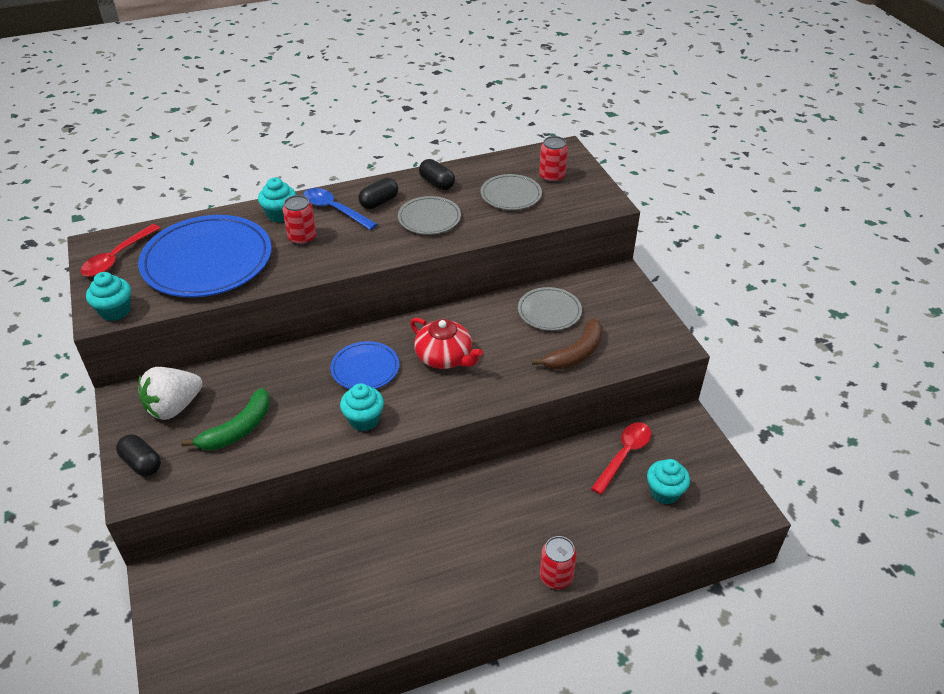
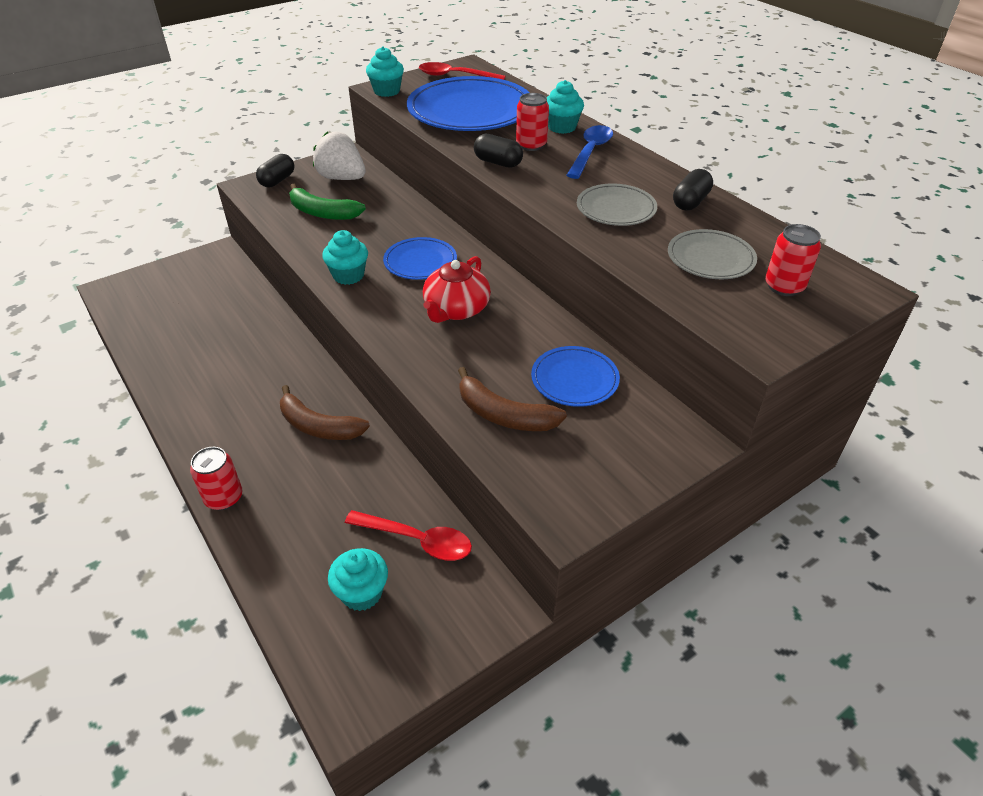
camera: 75 degrees right, 0 degrees up
black capsule [358,178,398,209] -> black capsule moved to [474,134,523,168]
grey plate [518,287,582,331] -> blue plate [531,346,620,407]
none -> brown banana [280,385,370,440]

